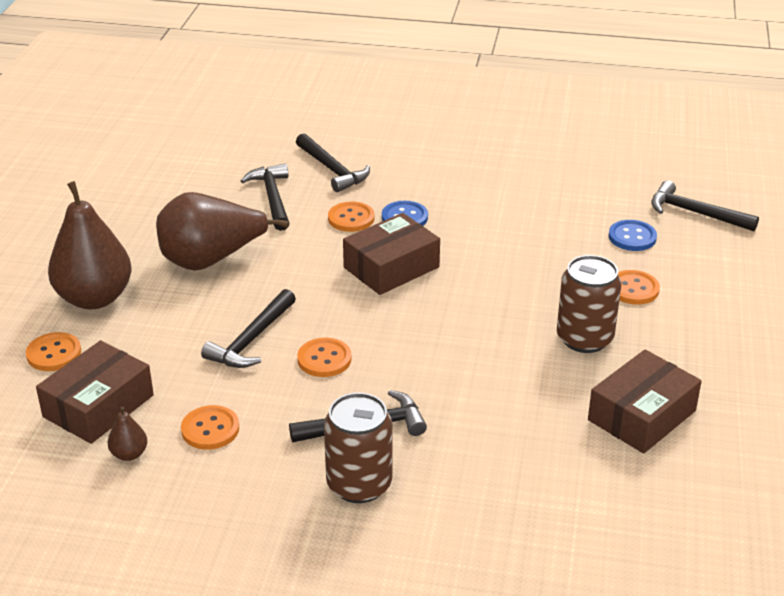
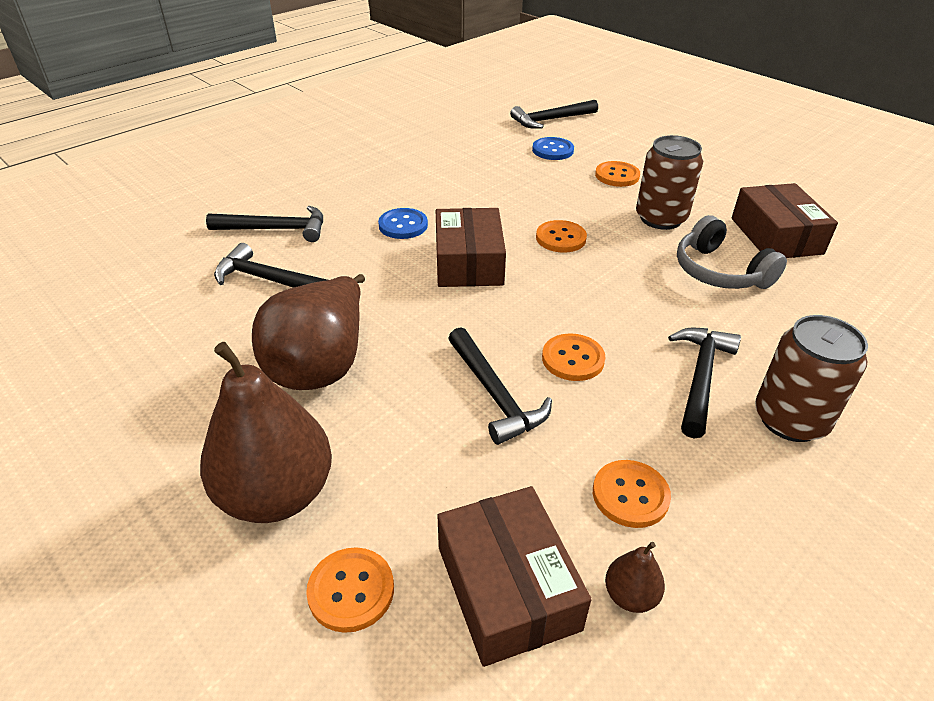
camera: 55 degrees left, 5 degrees up
orange button [328,201,375,232] -> orange button moved to [536,220,587,252]
none -> grey headphones [677,215,787,289]

